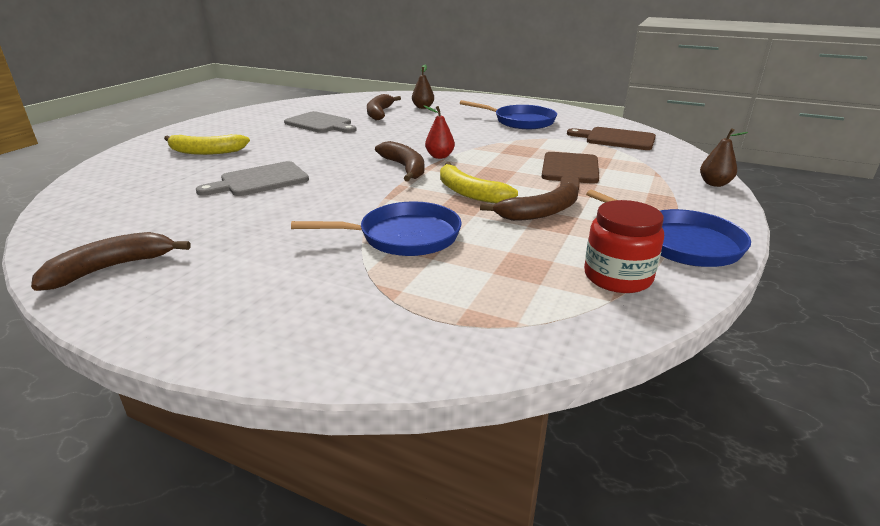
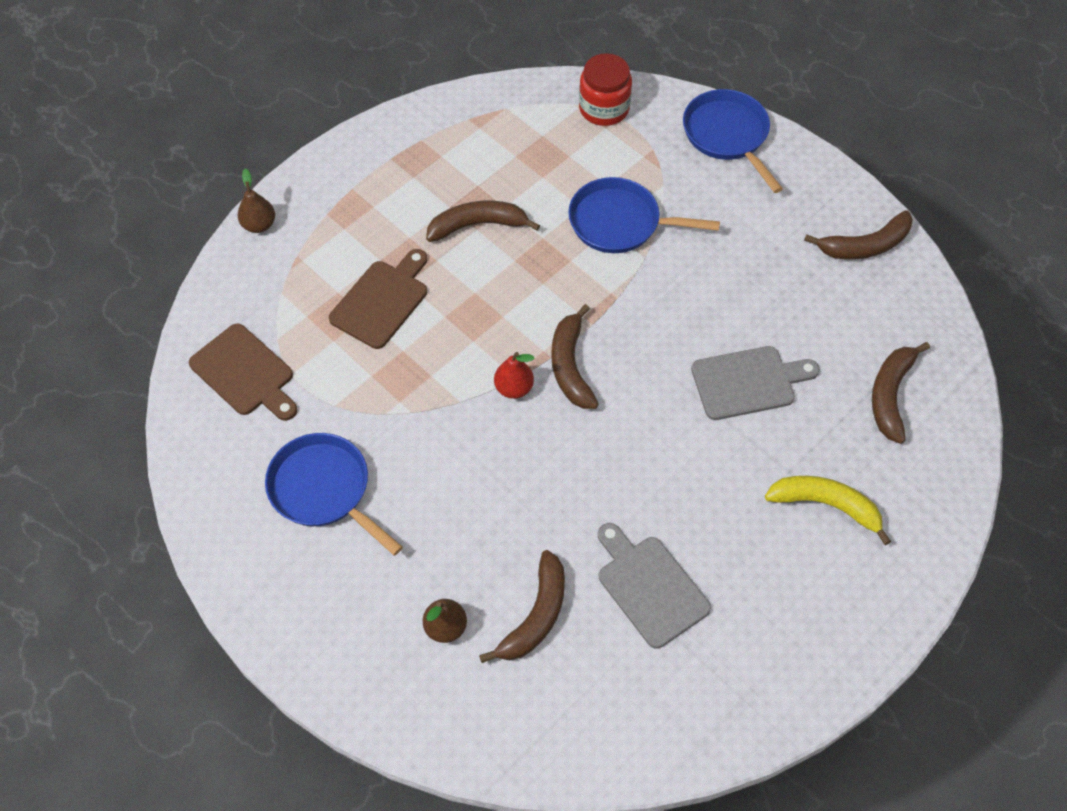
camera: 160 degrees left, 30 degrees up
yellow banana [440,162,518,203] -> none
red jar [584,200,664,293] -> red jar moved to [579,53,632,126]
blue pan [586,190,751,267] -> blue pan moved to [683,89,783,193]
none -> brown banana [872,342,930,444]

